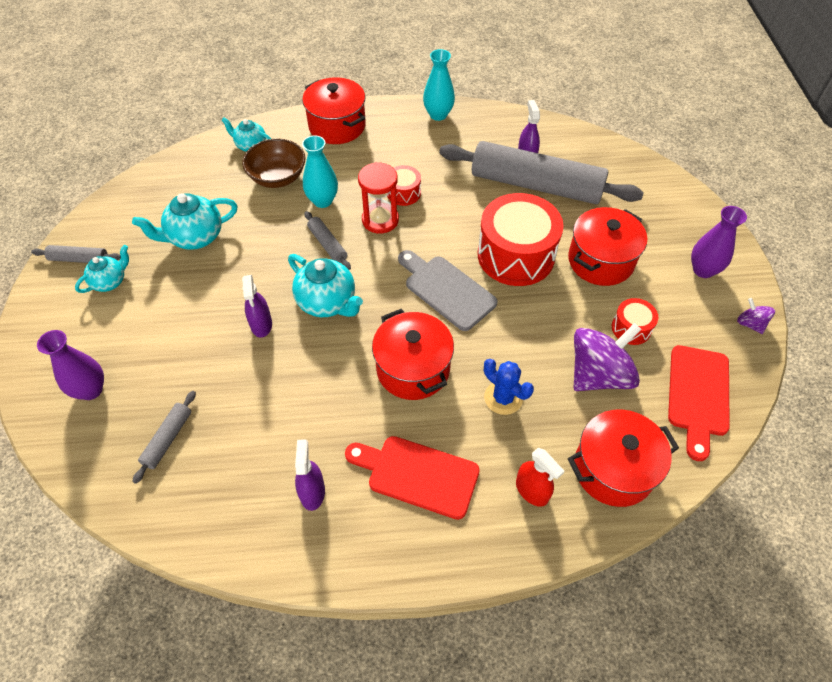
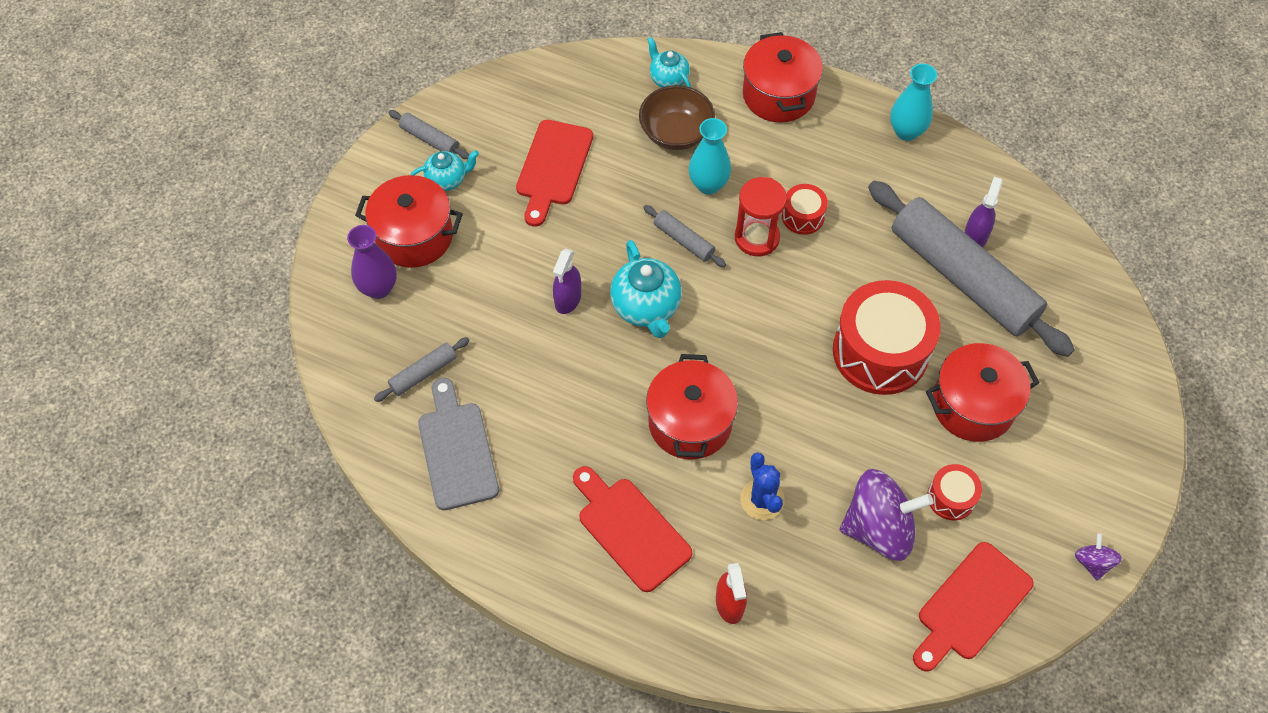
camera: 30 degrees right, 5 degrees up
turquoise teapot [132,193,237,250] -> red cutting board [516,120,593,227]
purple spray bottle [295,439,325,511] -> none
grey rolling pin [305,211,351,270] -> grey rolling pin turned 45 degrees counterclockwise [643,205,726,267]
grey cutting board [398,250,498,331] -> grey cutting board moved to [418,378,499,510]
red pot [568,409,679,507] -> red pot moved to [355,175,463,268]
purple vase [691,206,747,278] -> none

